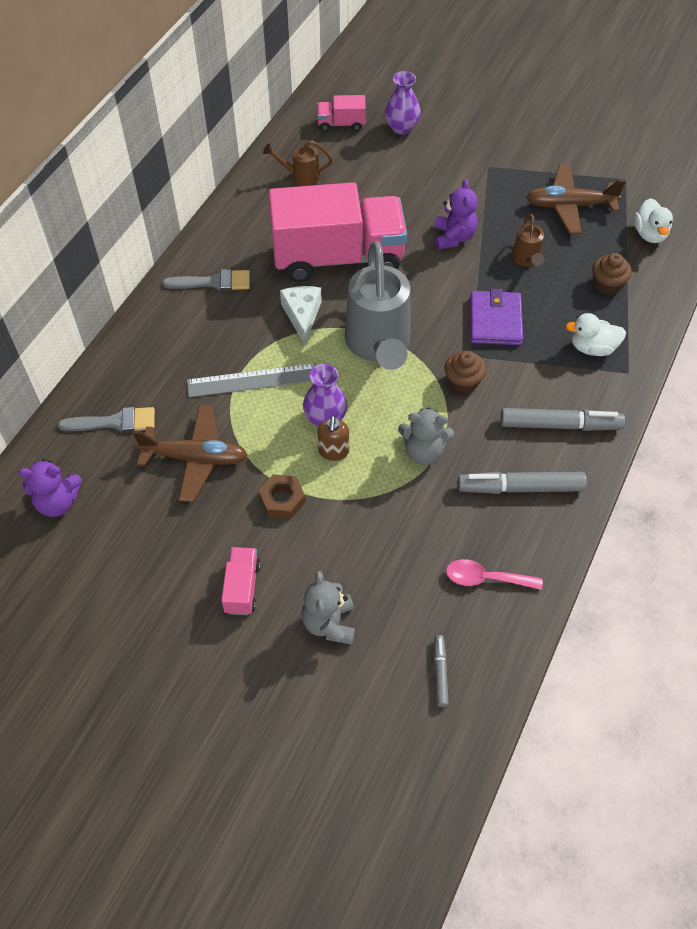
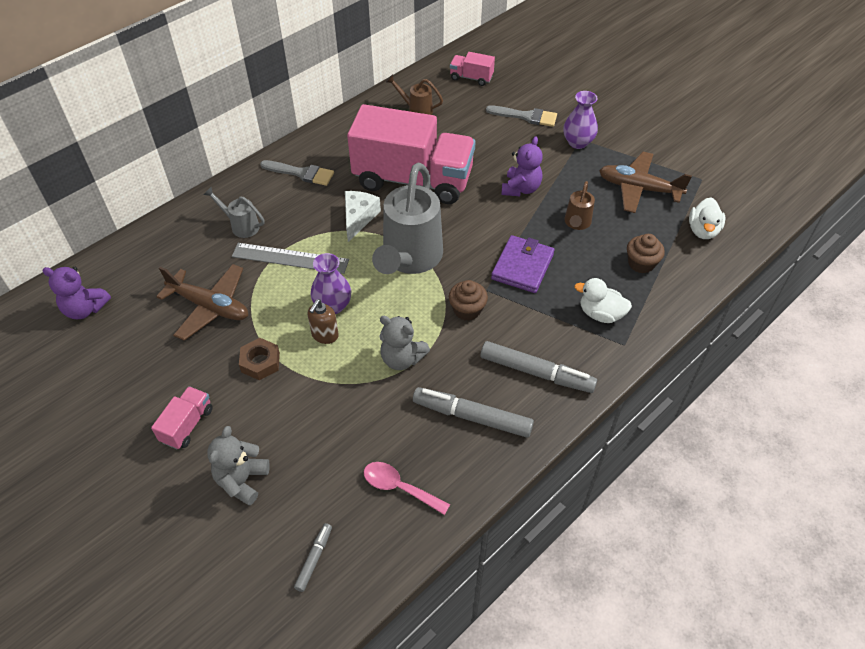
camera: 20 degrees right, 5 degrees down
grey brush [58,407,155,433] -> grey brush moved to [486,105,557,127]
purple vase [385,71,421,135] -> purple vase moved to [563,91,598,149]
none -> grey watering can [203,187,265,238]

